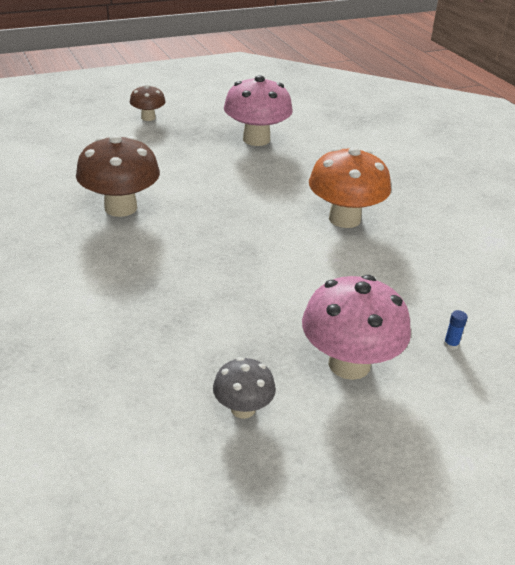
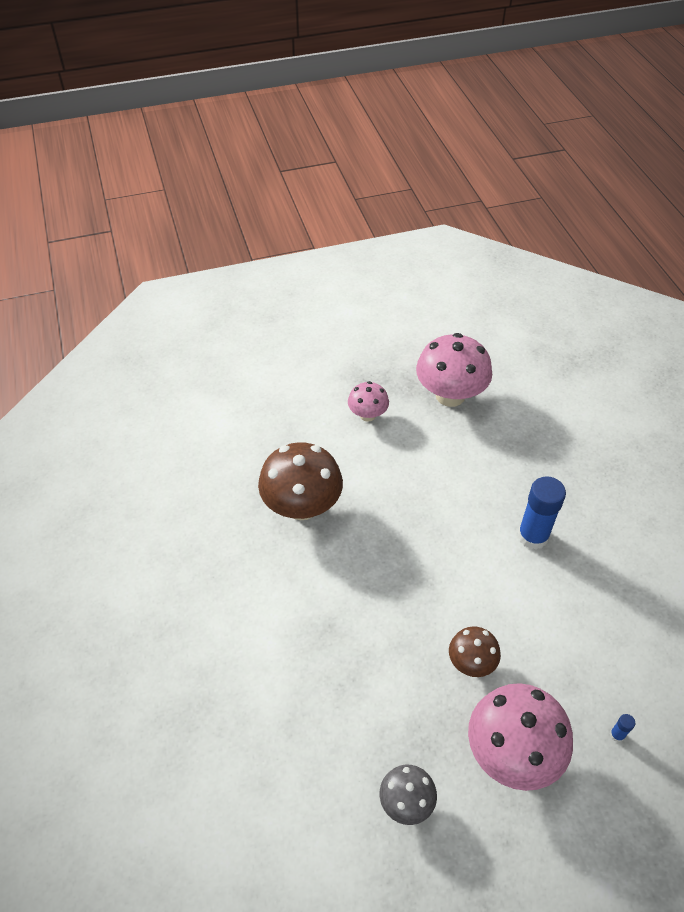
camera: 10 degrees right, 15 degrees up
brown mushroom [130,84,166,121] -> brown mushroom moved to [449,626,501,677]
orange mushroom [309,147,391,228] -> blue glue stick [518,476,566,550]
none -> pink mushroom [348,381,389,422]

